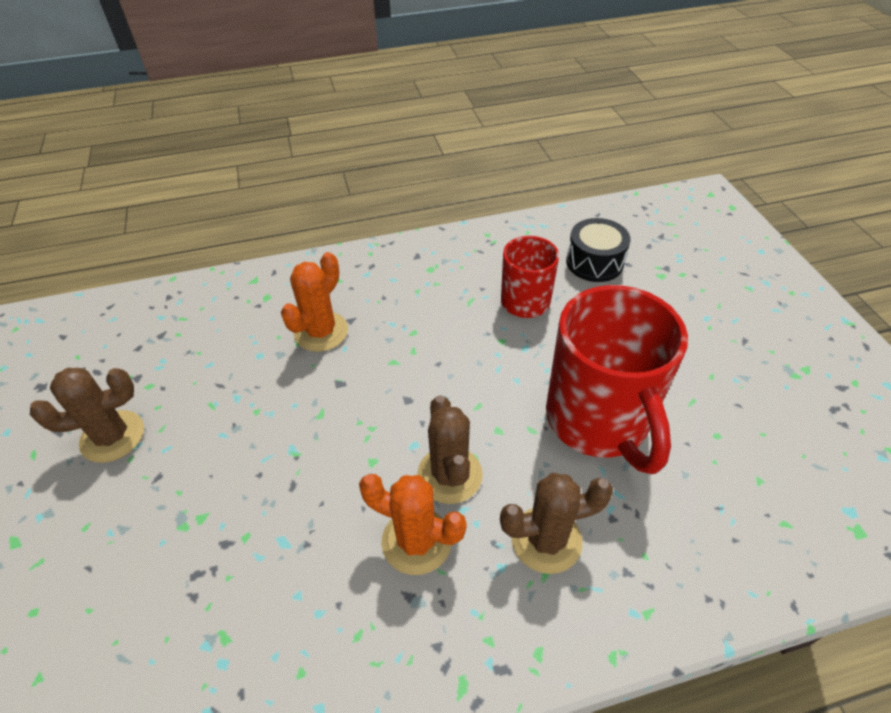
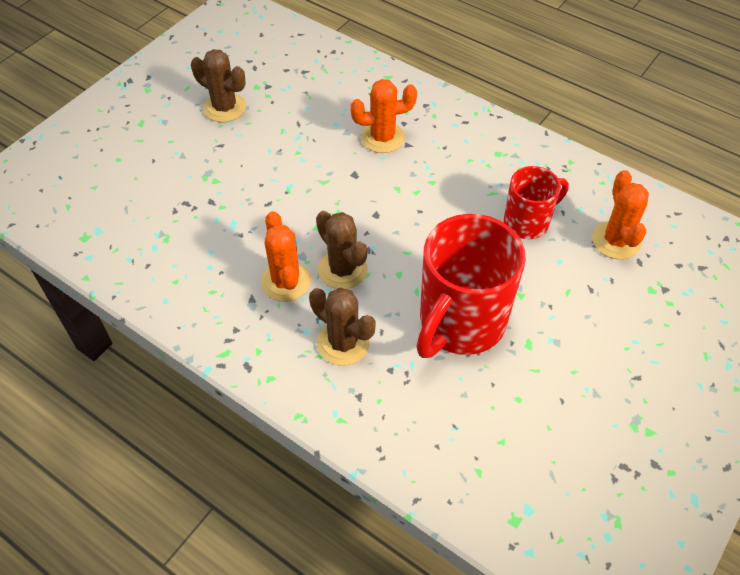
camera: 50 degrees right, 5 degrees up
brown cactus [417,395,483,504] -> brown cactus turned 75 degrees counterclockwise [316,211,368,289]
black drum [566,218,631,282] -> orange cactus [592,170,649,259]

